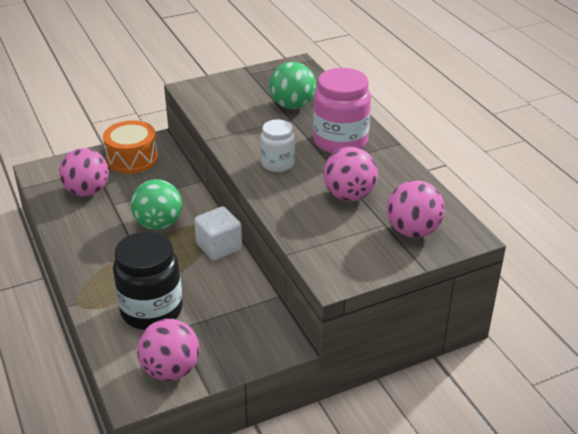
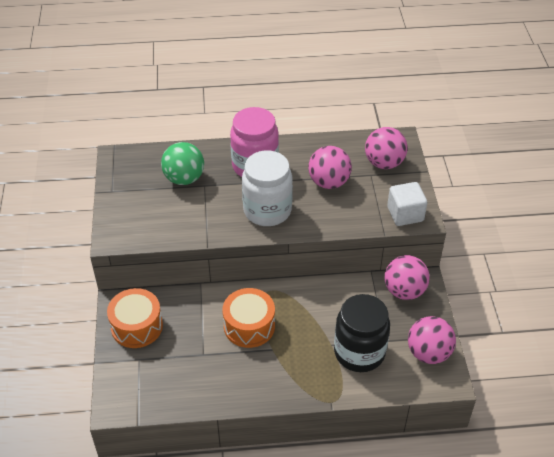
camera: 70 degrees left, 10 degrees up
pink ball [59,148,109,196] -> pink ball moved to [385,255,430,300]
green ball [131,179,182,230] -> orange drum [222,288,275,348]
white cube [194,206,242,261] -> white cube moved to [387,182,427,226]
white jar [260,119,295,172] -> white jar [242,151,293,226], size x1.69

